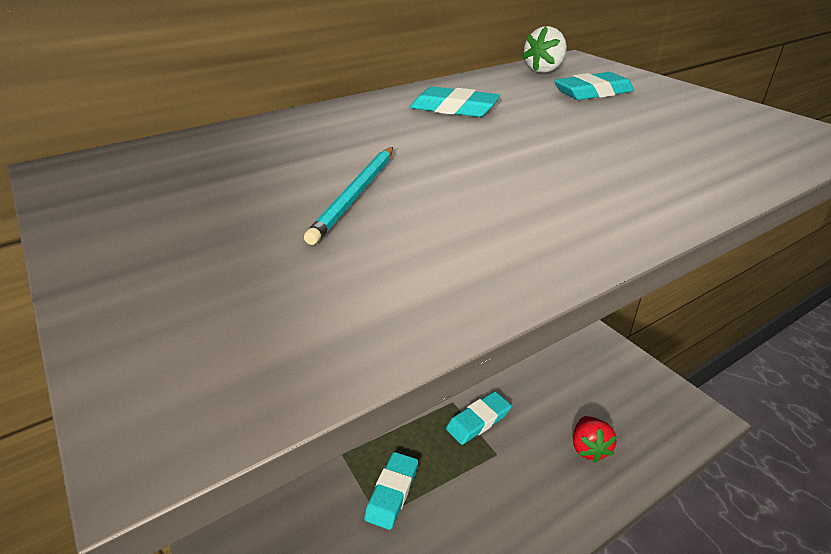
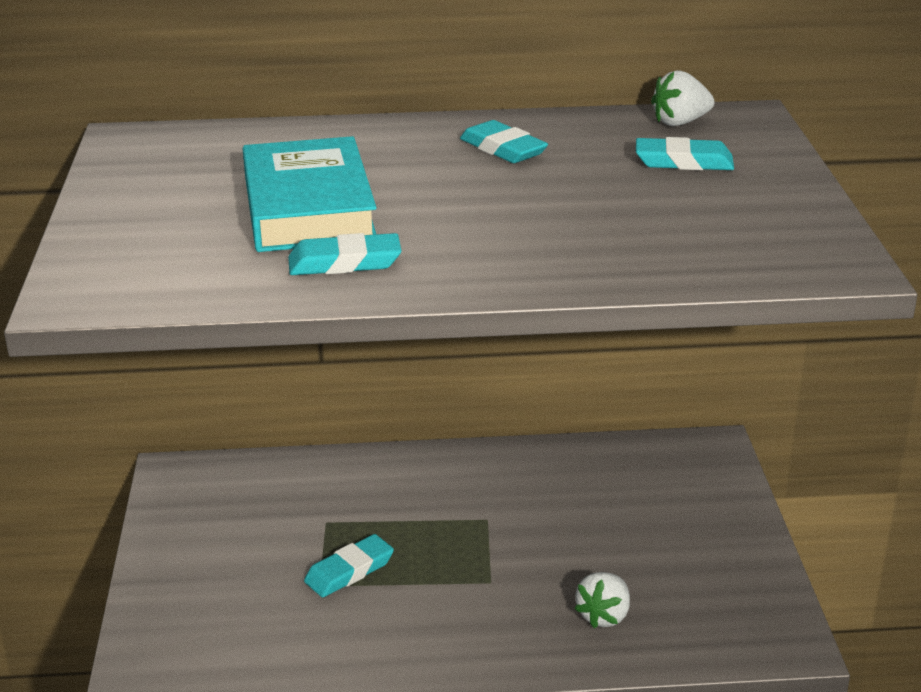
camera: 30 degrees right, 5 degrees down
turquoise pencil [304,147,393,245] -> turquoise book [243,136,377,252]
turquoise eraser [446,391,511,445] -> turquoise eraser moved to [288,233,402,275]
red strawberry [573,416,617,463] -> white strawberry [574,572,630,628]

